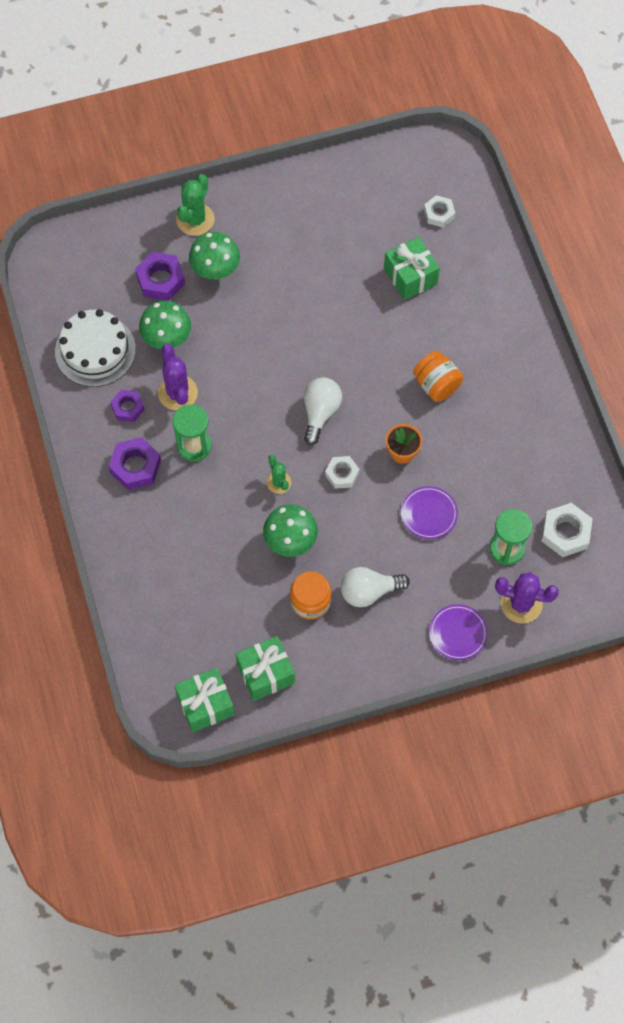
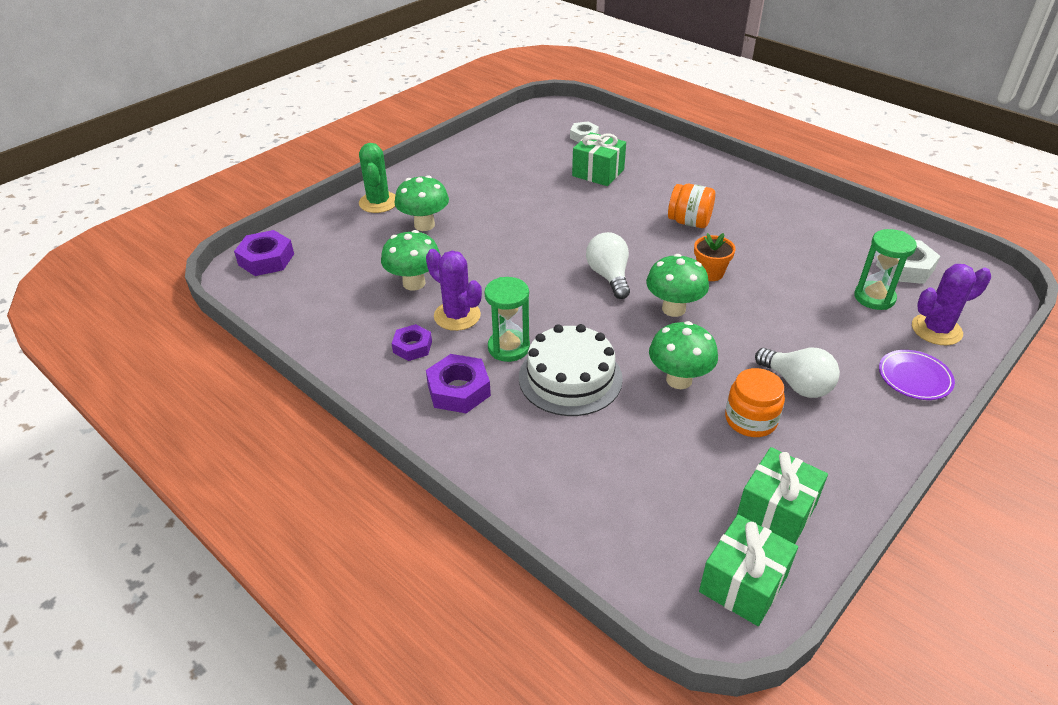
camera: 30 degrees left, 25 degrees down
white cake [55,309,136,387] -> white cake moved to [519,324,623,416]
purple nut [135,252,185,301] -> purple nut moved to [234,230,294,276]
green cactus [267,455,291,494] -> none
white nut [325,456,359,489] -> green mushroom [646,254,709,317]
white light bulb [341,567,410,607] -> white light bulb turned 90 degrees counterclockwise [755,347,840,398]
purple plate [401,486,458,539] -> none

